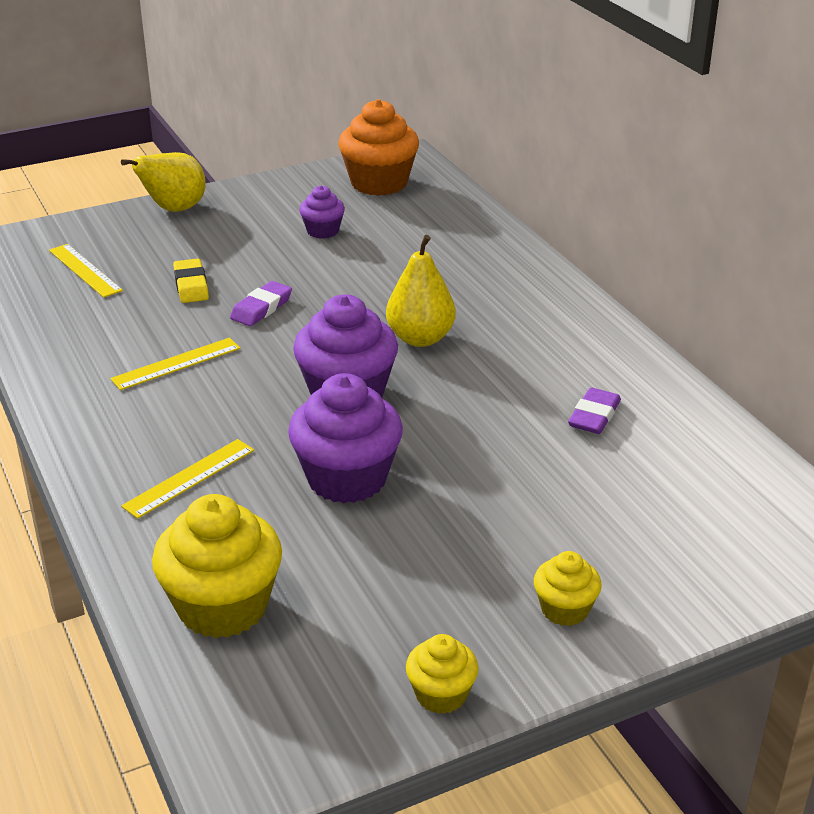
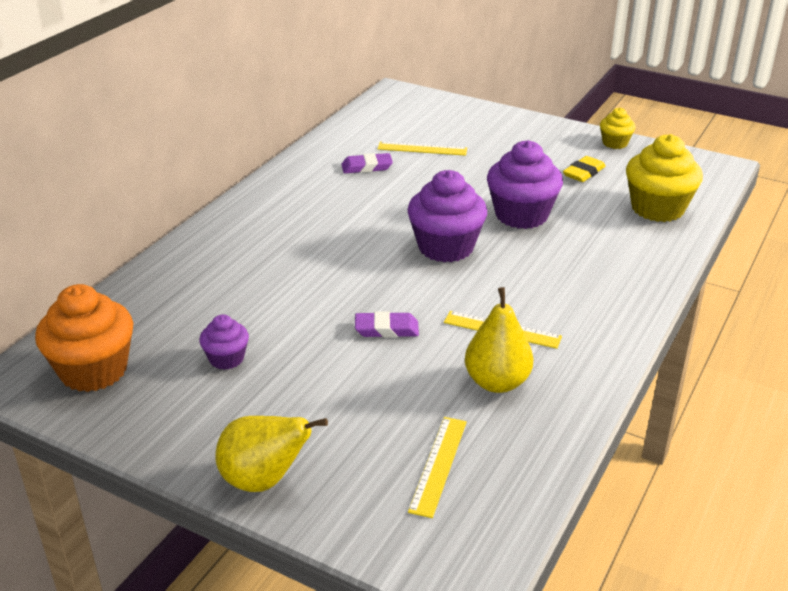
camera: 125 degrees left, 0 degrees up
yellow ruler [121,439,254,519] -> yellow ruler moved to [378,142,467,156]
yellow eraser [173,258,209,303] -> yellow eraser moved to [563,156,606,182]
yellow pear [386,235,456,347] -> yellow pear moved to [465,287,533,393]
yellow cupcake [534,551,602,626] -> none

